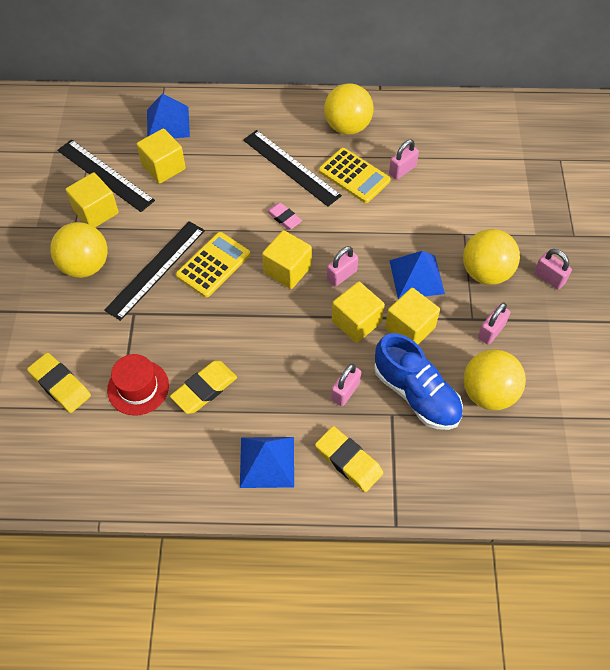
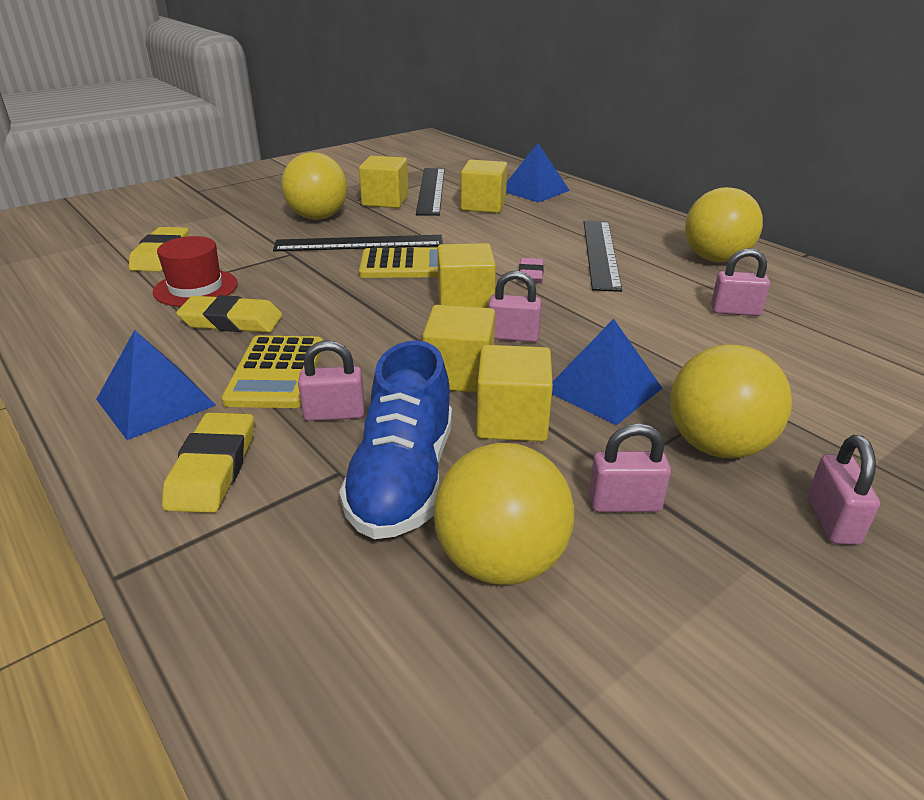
camera: 50 degrees right, 25 degrees down
yellow calculator [319,148,391,203] -> yellow calculator moved to [221,336,323,408]

